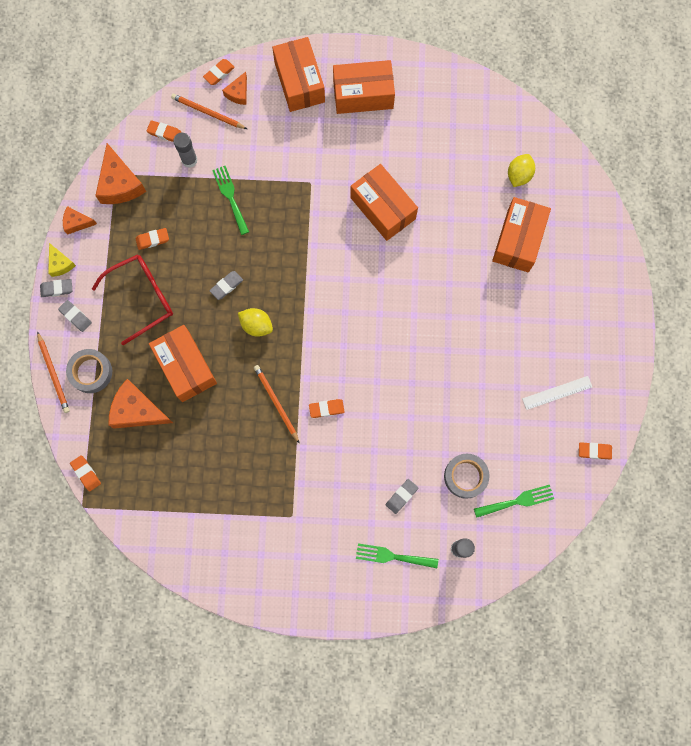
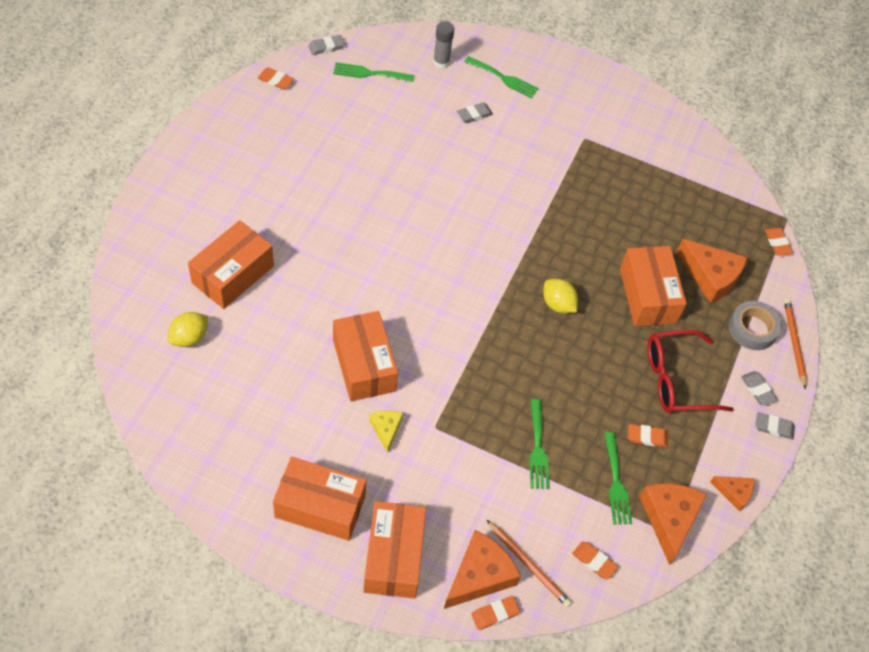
camera: 165 degrees left, 20 degrees down
yellow cheese [48,243,76,277] -> yellow cheese moved to [369,410,403,453]
grey glue stick [173,133,197,168] -> none
grey eraser [210,271,243,300] -> grey eraser moved to [308,35,345,55]
orange cheese [222,72,247,105] -> orange cheese [444,530,521,609], size x1.83
orange pencil [254,365,300,444] -> none
orange eraser [309,399,345,418] -> none
grey tape [444,454,489,499] -> none
white ruler [522,376,592,410] -> none
none -> green fork [604,432,632,525]

